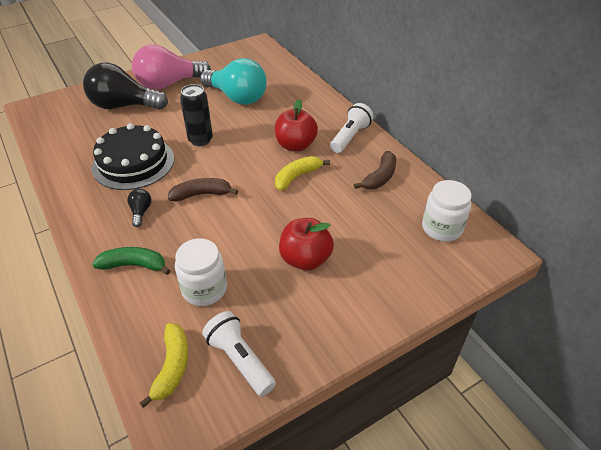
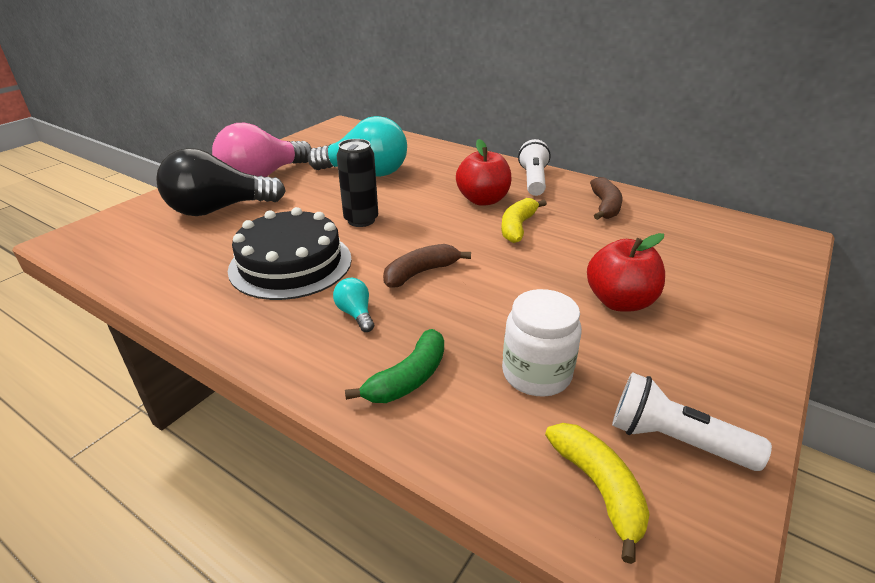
camera: 25 degrees left, 10 degrees down
green banana [92,247,170,275] -> green banana turned 150 degrees clockwise [345,329,444,403]
black light bulb [127,188,152,227] -> turquoise light bulb [333,278,374,332]
white jar [422,180,472,242] -> none

